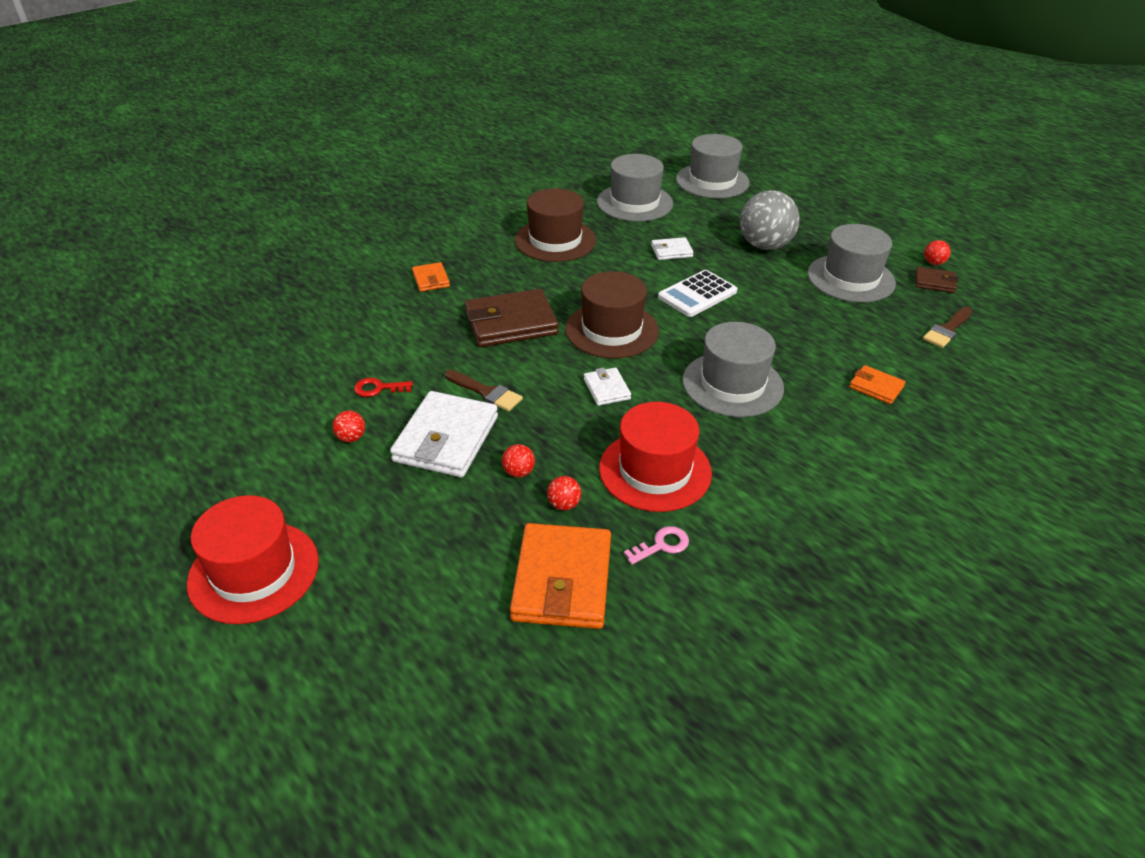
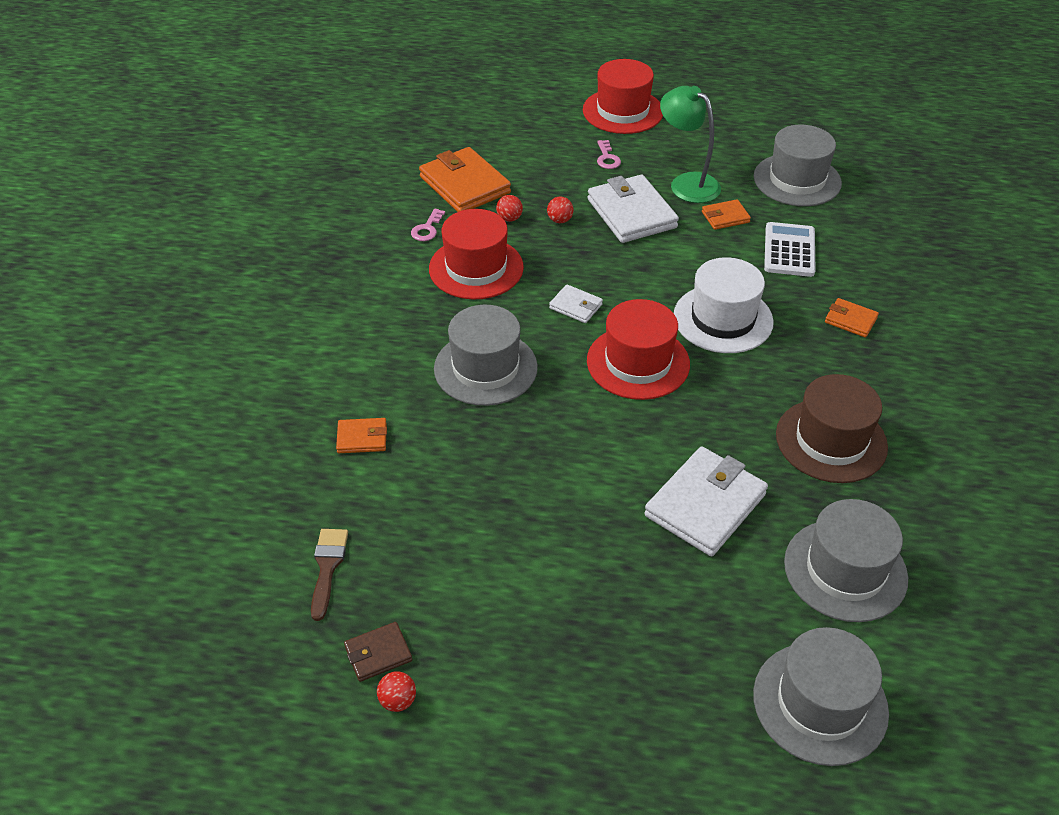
camera: 140 degrees right, 5 degrees up
red ball [332,411,365,442] -> green lamp [660,86,721,203]
red key [354,378,413,397] -> orange wallet [702,199,751,230]
brown brush [445,370,523,411] -> none
brown wallet [465,289,559,347] -> white hat [674,257,774,353]
brown hat [565,271,659,358] -> red hat [587,299,690,400]
white wallet [651,237,694,260] -> white wallet [644,447,768,556], size x2.00
white calculator [658,270,738,317] -> white calculator moved to [764,222,816,277]
grey ball [740,190,800,250] -> none
grey hat [807,224,896,303] -> grey hat moved to [754,125,842,206]
none -> pink key [597,140,621,169]

